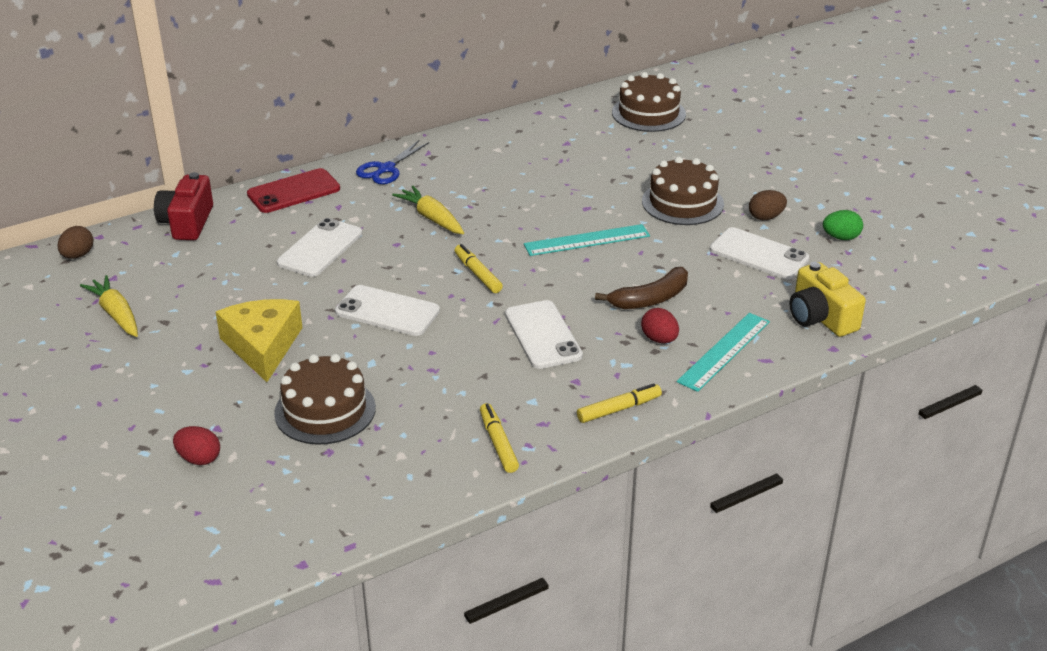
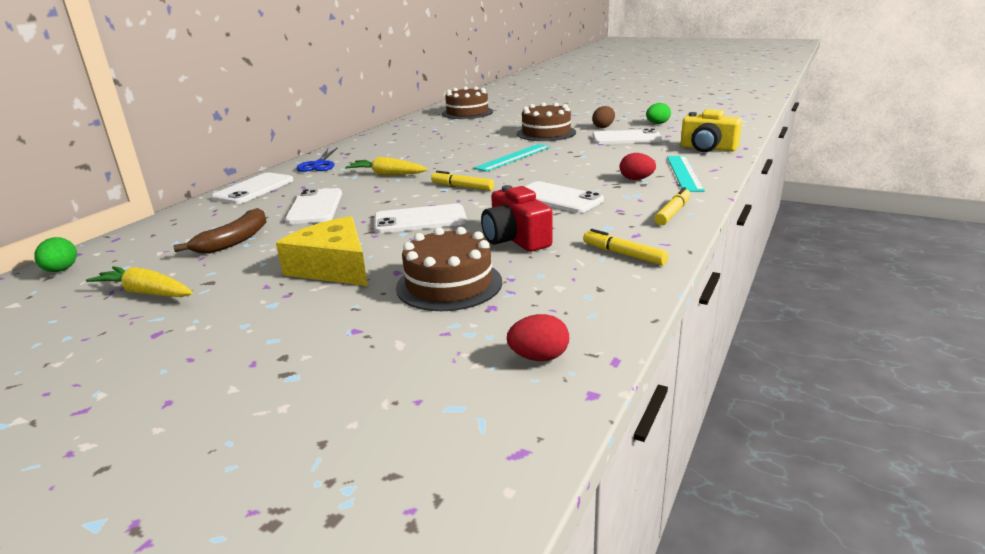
camera: 30 degrees left, 10 degrees down
brown egg [57,226,94,259] -> green egg [34,237,77,272]
red camera [154,172,213,240] -> red camera moved to [481,185,553,252]
red egg [173,426,220,465] -> red egg moved to [507,314,569,361]
red phone [247,168,340,213] -> white phone [211,173,293,204]
brown banana [595,267,688,309] -> brown banana moved to [173,208,266,254]

